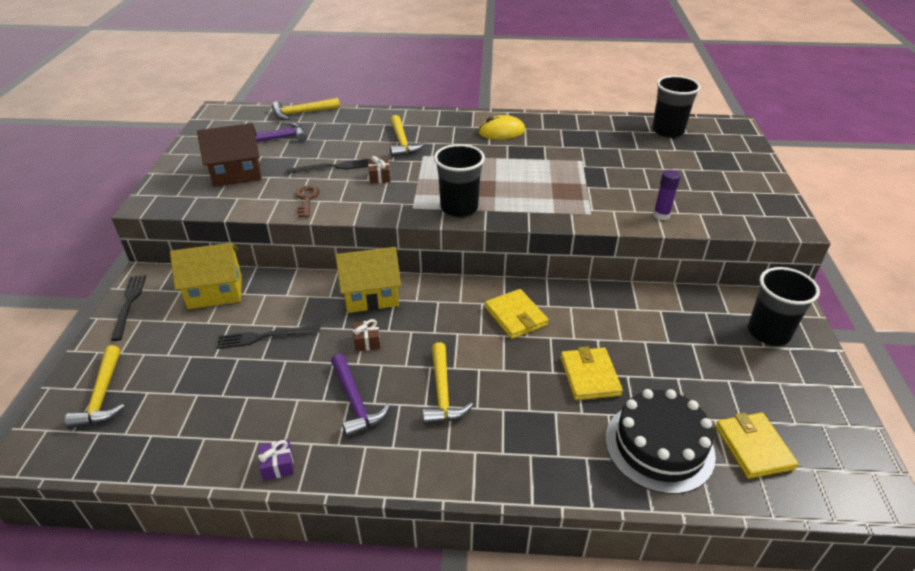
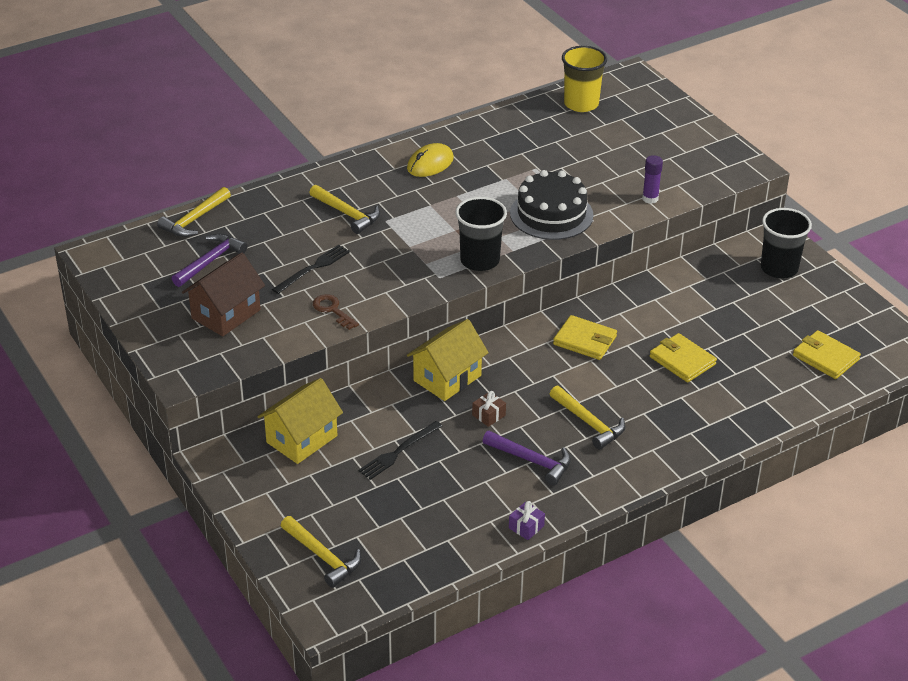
camera: 35 degrees left, 0 degrees up
black fork [111,275,146,341] -> none
brown gift [368,156,390,184] -> none
black cake [605,389,716,494] -> black cake moved to [510,170,594,240]
black cup [652,75,701,137] -> yellow cup [562,46,607,112]

